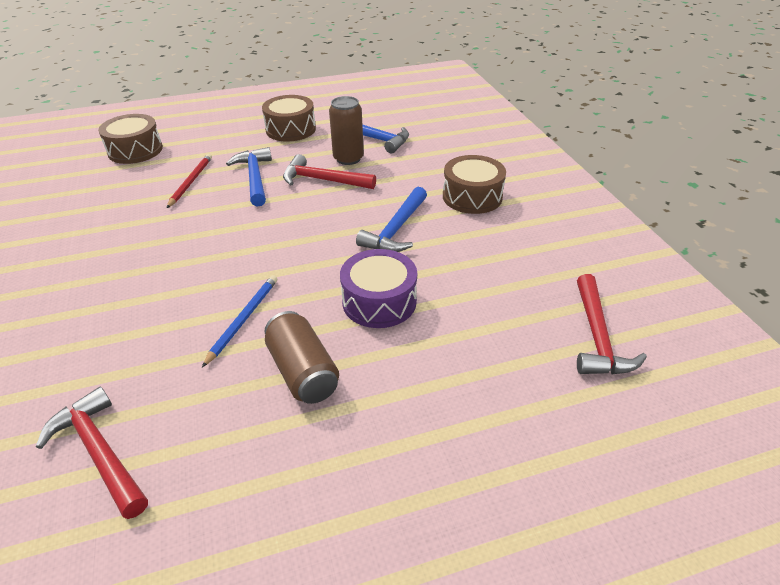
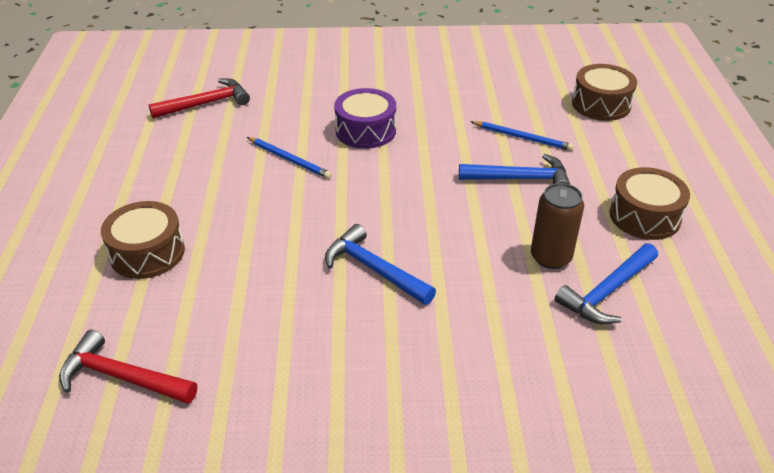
camera: 105 degrees right, 0 degrees up
red pencil [167,154,212,208] -> blue pencil [470,121,574,151]
brown can [265,311,339,404] -> none
red hammer [283,154,376,189] -> none
purple drum [340,249,417,328] -> purple drum moved to [334,88,396,149]
brown drum [443,155,506,214] -> brown drum moved to [101,201,185,279]

